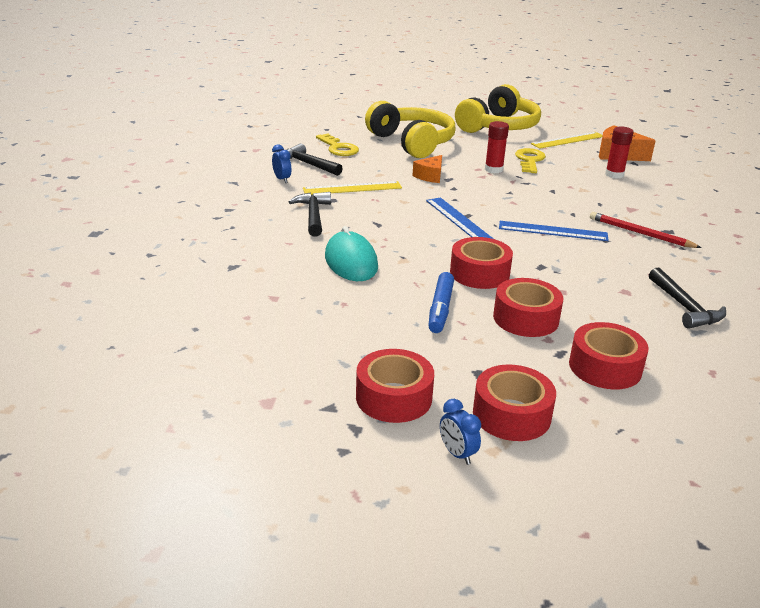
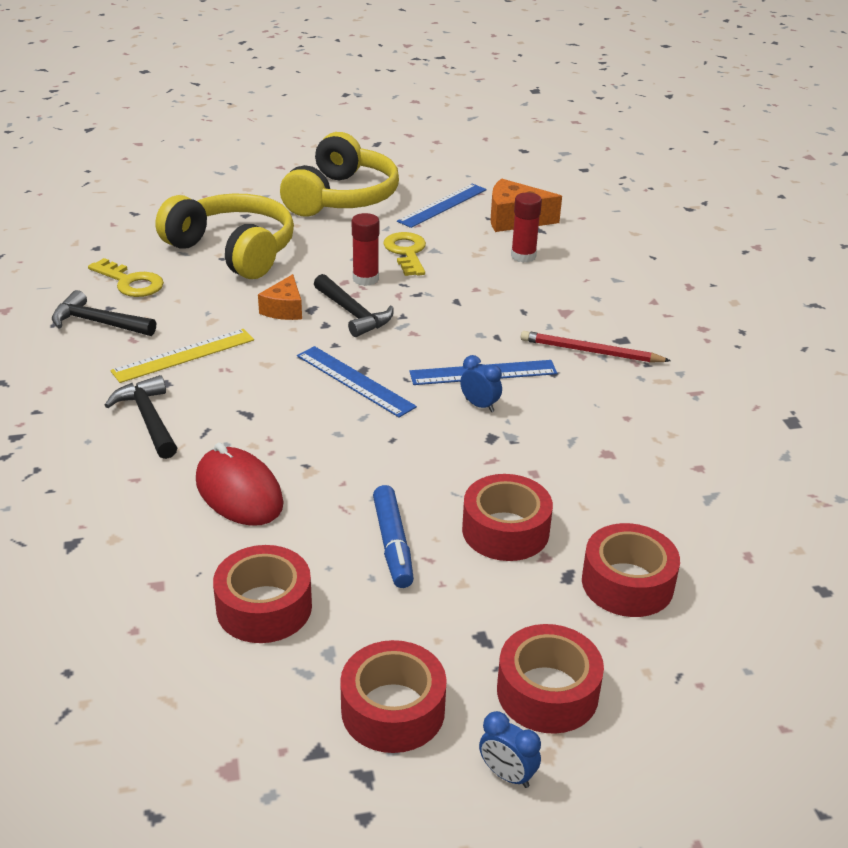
camera: 20 degrees left, 5 degrees up
blue clock [272,144,292,183] -> blue clock moved to [460,355,502,412]
turquoise mouse [325,226,378,281] -> red mouse [196,442,284,526]
red tape [450,237,513,289] -> red tape moved to [213,545,312,643]
yellow ruler [531,132,603,149] -> blue ruler [397,184,487,228]
black hammer [649,267,726,329] -> black hammer moved to [314,274,393,337]

